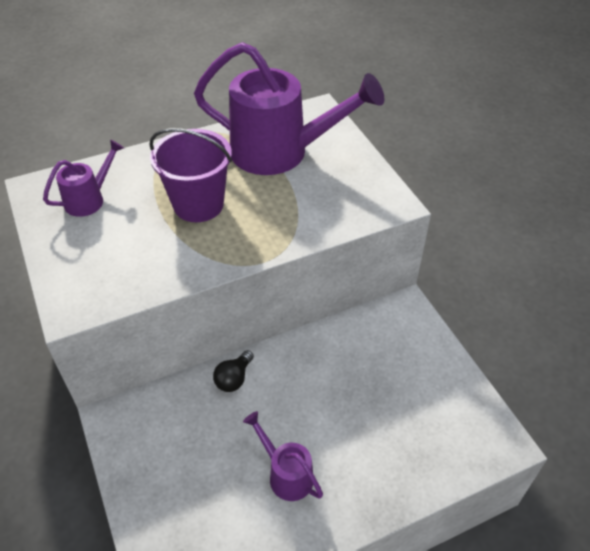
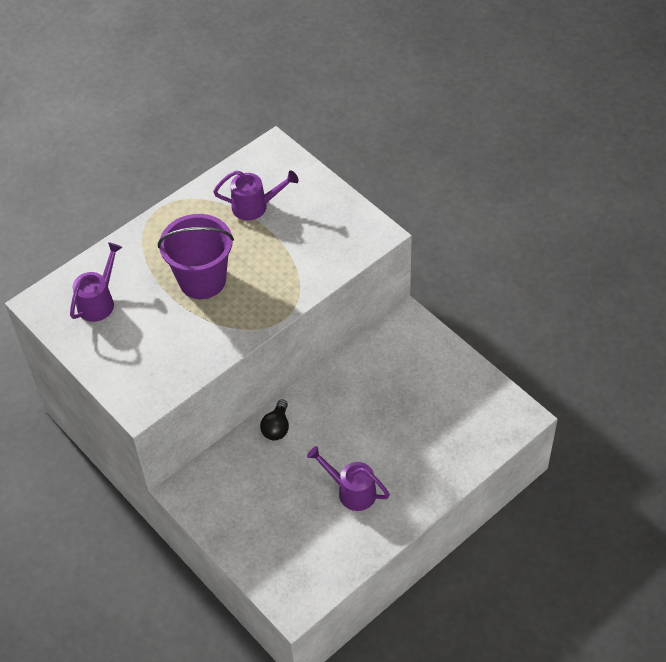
camera: 15 degrees left, 5 degrees up
purple watering can [194,42,384,175] -> purple watering can [213,170,299,220], size x0.48

